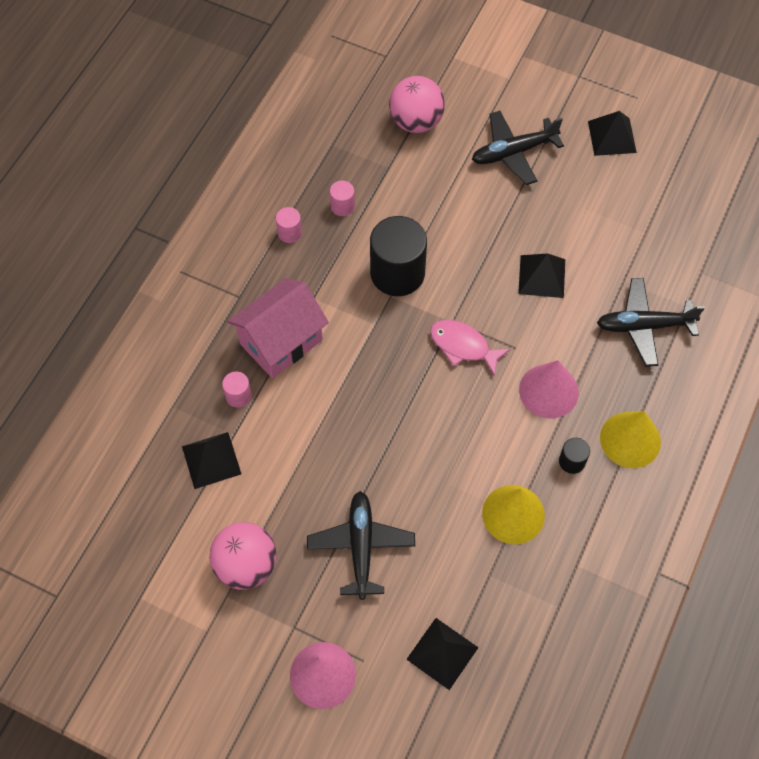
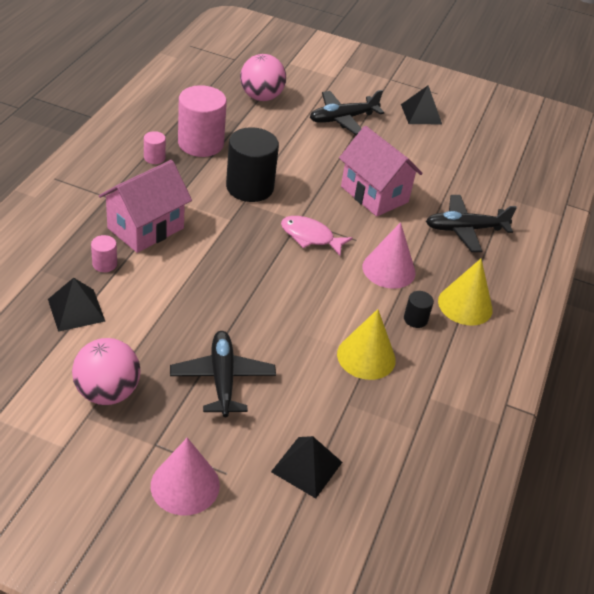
camera: 10 degrees left, 20 degrees down
pink cylinder [330,181,355,216] -> pink cylinder [178,85,227,157], size x2.21
black pyramid [518,253,565,298] -> pink house [339,126,423,217]

